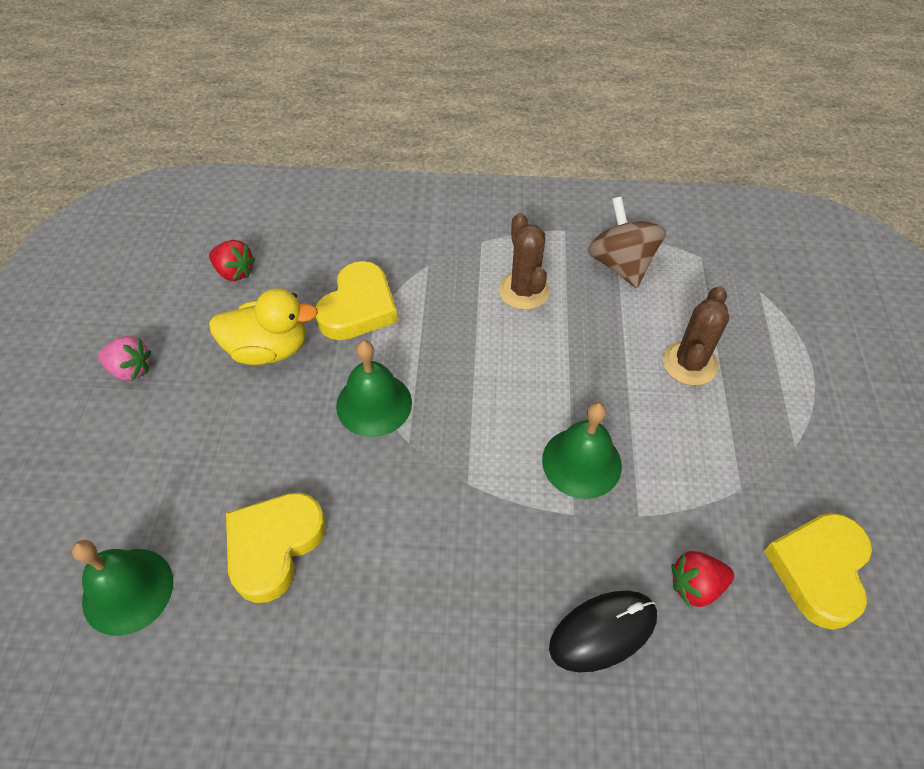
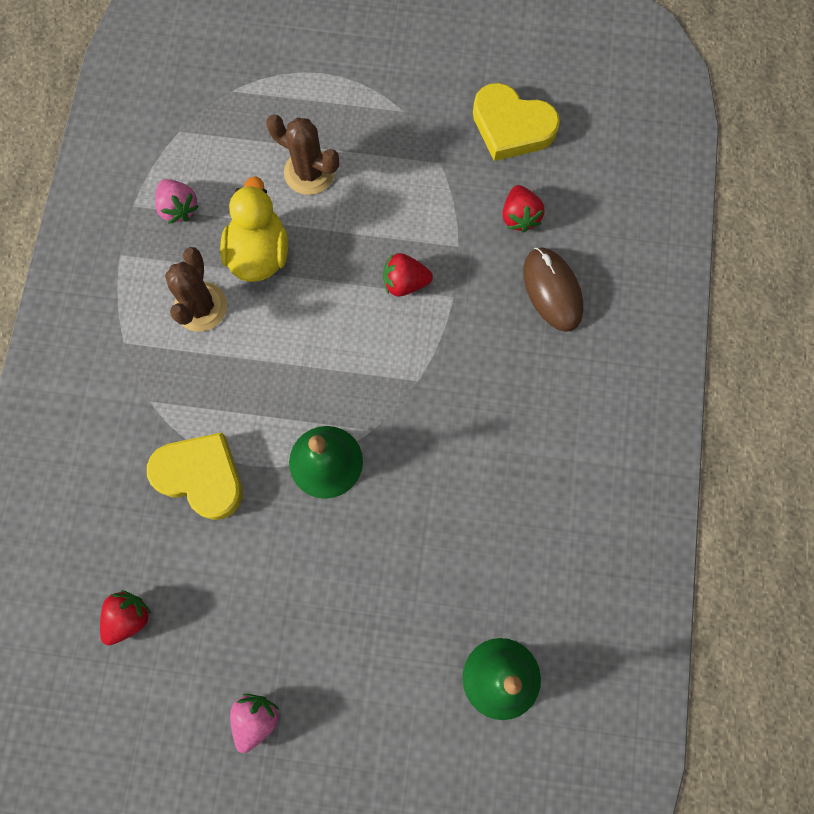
camera: 85 degrees left, 20 degrees up
yellow duck [209,288,318,365] -> yellow duck moved to [220,176,288,282]
yellow heart [226,493,326,603] -> none
brown cactus [499,213,550,310] -> brown cactus turned 75 degrees counterclockwise [165,247,227,332]
green bell [542,402,622,499] -> red strawberry [383,253,433,297]
black mouse [549,591,657,673] -> brown mouse [523,247,583,332]
brown spinning top [588,197,666,288] -> pink strawberry [155,179,199,224]

